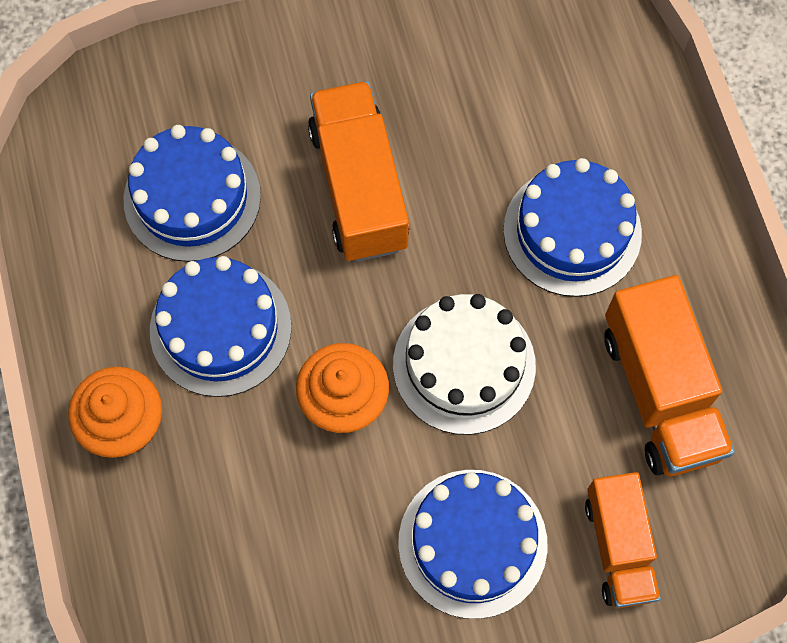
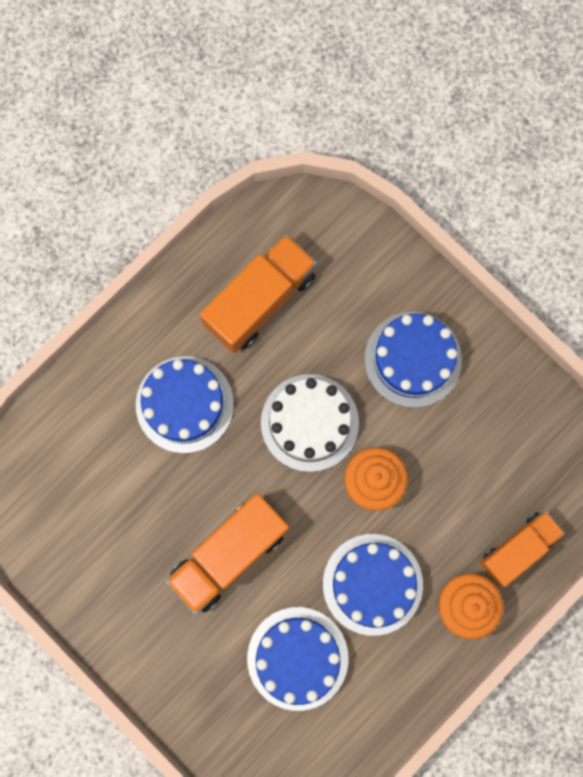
camera: 120 degrees left, 10 degrees up
orange truck [585,472,661,608] -> orange truck moved to [480,511,565,587]

